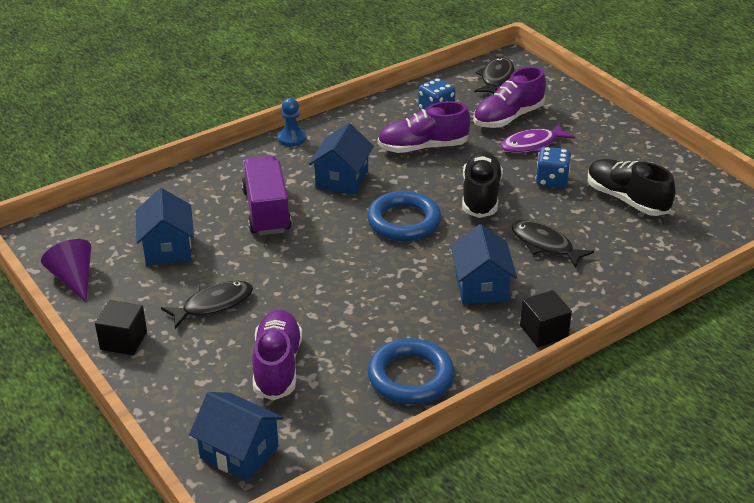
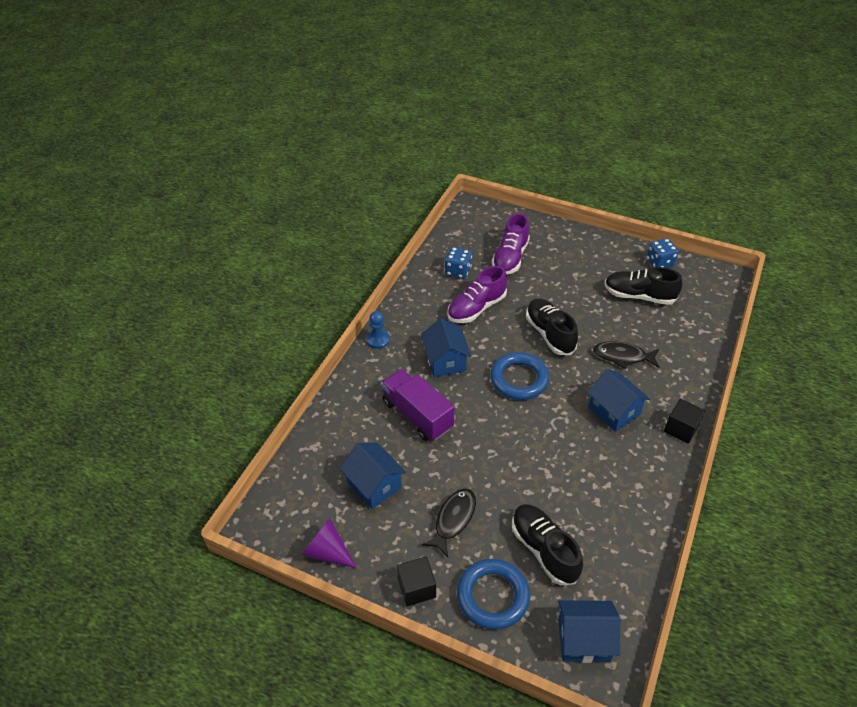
camera: 30 degrees left, 10 degrees up
purple shoe [252,309,302,400] -> black shoe [512,504,583,585]
blue ring [367,338,455,405] -> blue ring moved to [457,559,530,630]
black fish [474,57,514,94] -> none
purple fish [501,123,575,153] -> none
blue dice [536,147,571,188] -> blue dice moved to [646,238,679,268]

